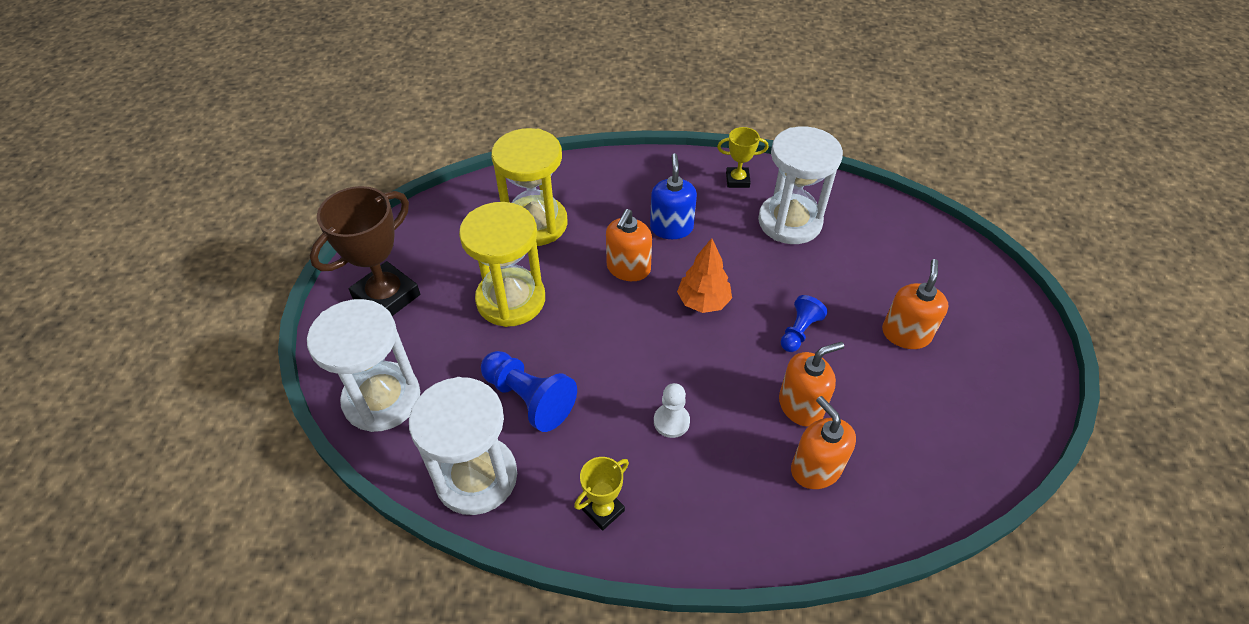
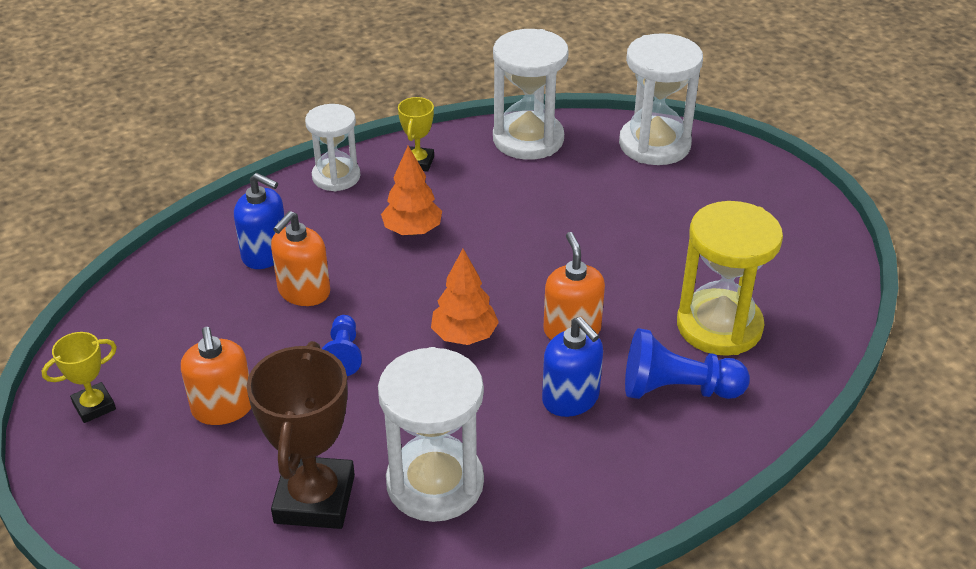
camera: 145 degrees right, 10 degrees down
brown trophy [310,186,420,316] -> brown trophy moved to [247,341,355,529]
yellow hourglass [459,202,545,327] -> none
blue pawn [481,351,577,432] -> blue pawn moved to [625,328,750,399]
white pawn [654,383,690,438] -> orange tree [381,146,442,235]
yellow trophy [717,127,768,188] -> yellow trophy moved to [42,332,117,423]
orange soap dispenser [791,396,856,489] -> blue soap dispenser [234,173,286,269]
none -> white hourglass [305,104,360,191]

